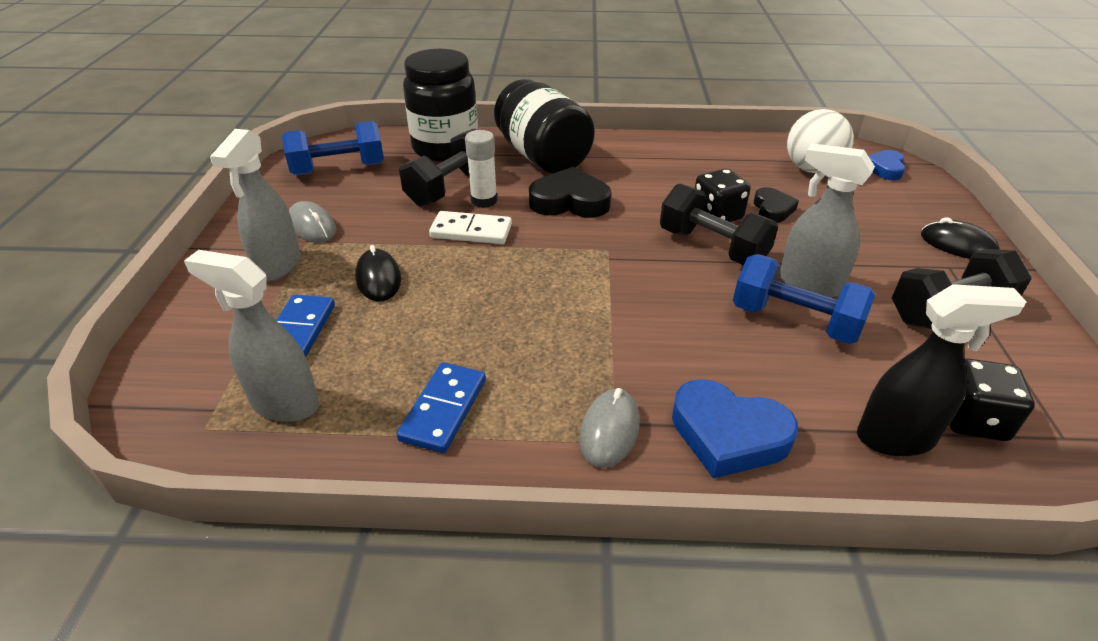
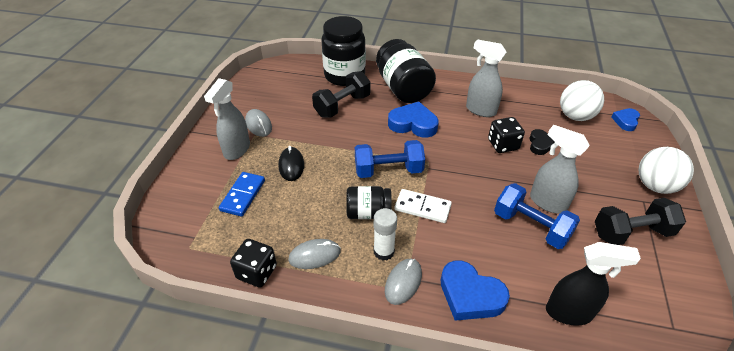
camera: 10 degrees right, 5 degrees up
grey spray bottle [184,250,319,422] -> grey spray bottle moved to [466,39,506,117]
blue dumbbell [282,121,384,175] -> blue dumbbell moved to [355,140,425,178]
blue domino [396,362,486,453] -> grey mouse [288,239,341,269]
white domino [429,211,512,244] -> white domino moved to [394,189,452,223]
white glue stick [465,130,498,208] -> white glue stick moved to [373,208,397,261]
black heart [529,167,611,218] -> blue heart [388,102,439,138]
black dumbbell [660,184,778,265] -> none
black mouse [921,217,1000,259] -> white ball [638,147,694,194]
black dice [949,358,1034,441] -> black dice moved to [230,239,277,287]
none -> black jar [346,186,392,219]

